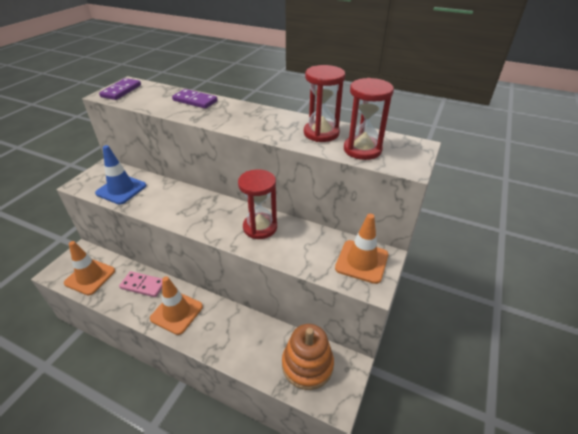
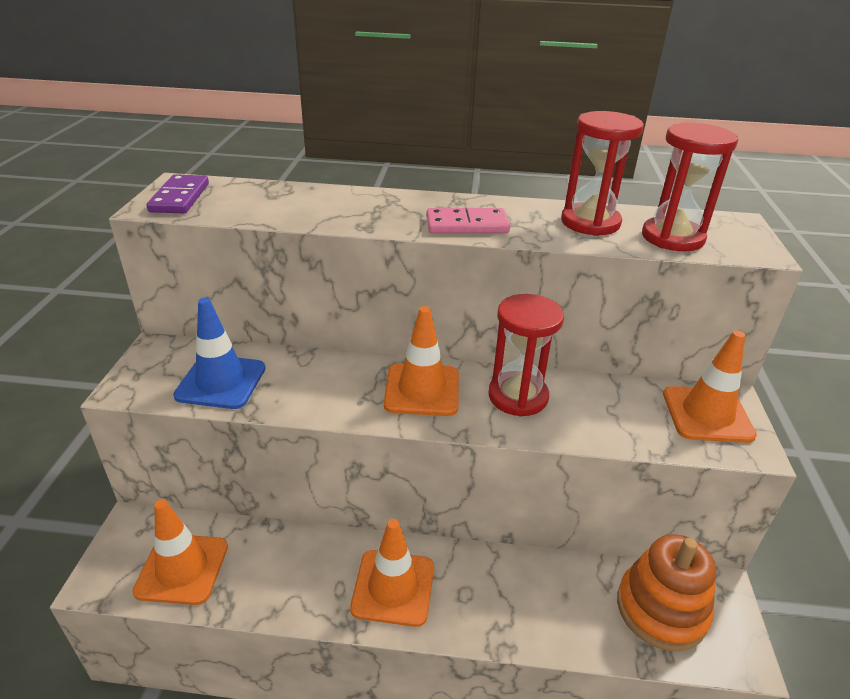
camera: 20 degrees left, 5 degrees down
pink domino [119,271,162,297] -> pink domino moved to [427,208,510,233]
purple domino [172,89,218,109] -> none
none -> orange traffic cone [384,306,459,416]

